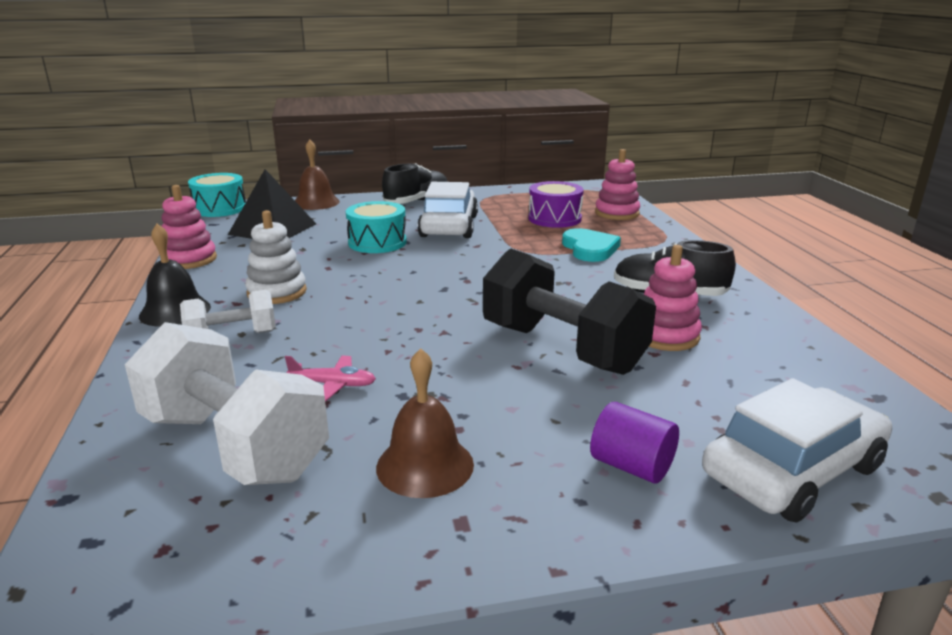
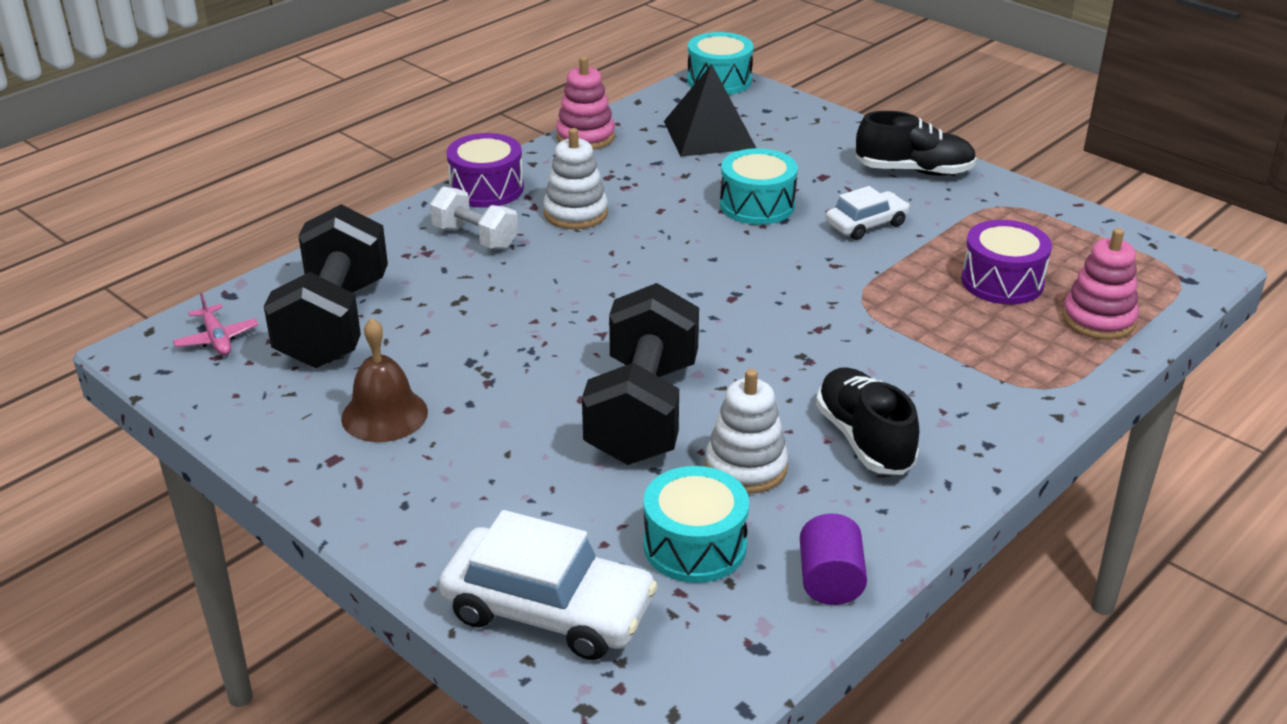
camera: 55 degrees right, 10 degrees up
white dumbbell [125,322,329,485] -> black dumbbell [264,204,388,368]
black bell [139,224,211,327] -> purple drum [446,133,524,208]
pink plane [285,356,376,401] -> pink plane moved to [173,292,259,355]
brown bell [295,140,340,210] -> none
white car [417,182,478,238] -> white car [825,186,910,240], size x0.58
turquoise heart [562,228,621,262] -> none
purple cylinder [590,402,679,484] -> purple cylinder moved to [800,514,867,605]
pink stacking toy [644,245,702,351] -> white stacking toy [705,369,788,494]
none -> turquoise drum [643,466,749,583]

